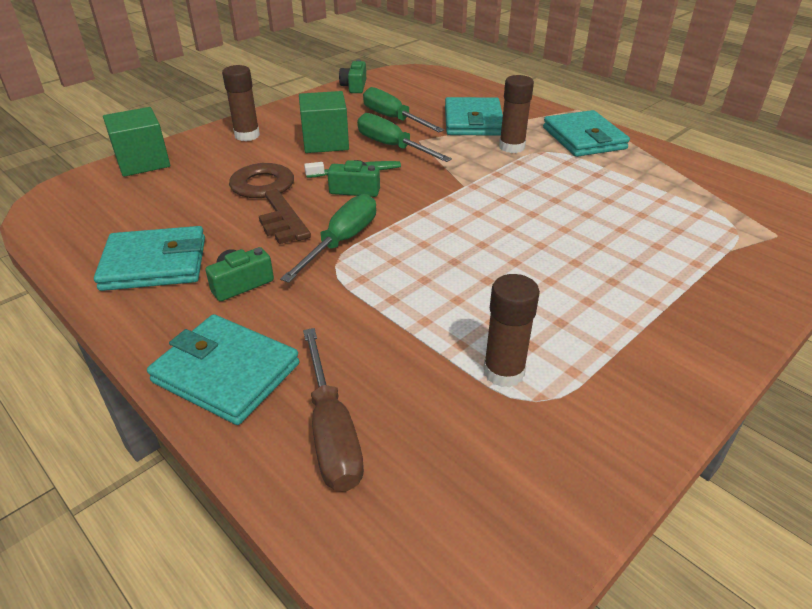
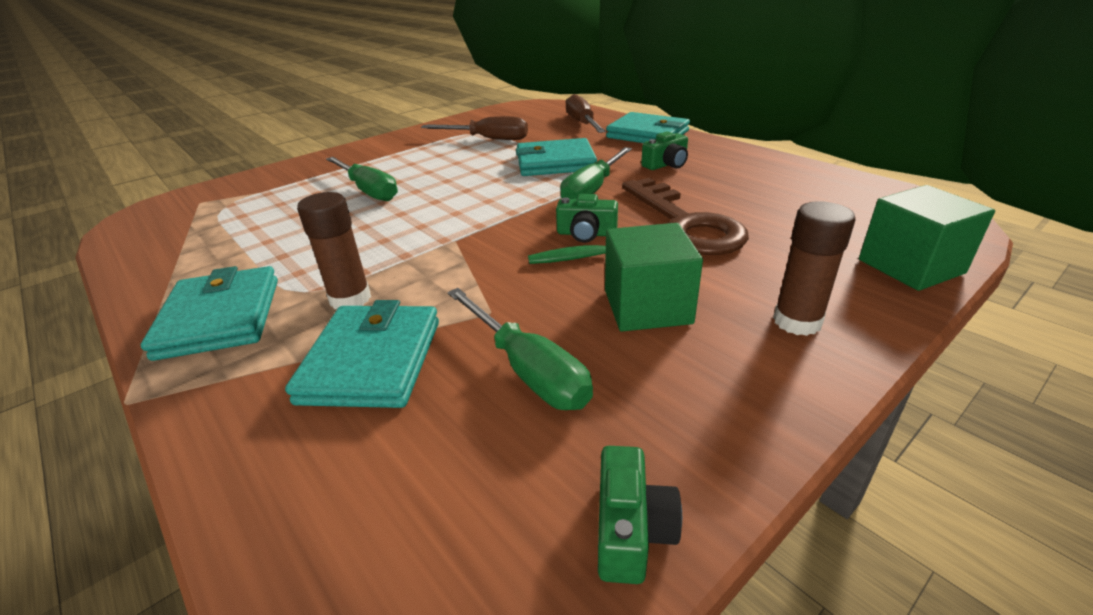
camera: 175 degrees left, 5 degrees down
turquoise wallet [94,226,205,291] -> turquoise wallet moved to [516,138,597,176]
green screwdriver [357,113,452,162] -> green screwdriver moved to [326,157,398,201]
brown glue stick [483,274,540,387] -> brown screwdriver [421,116,528,140]

